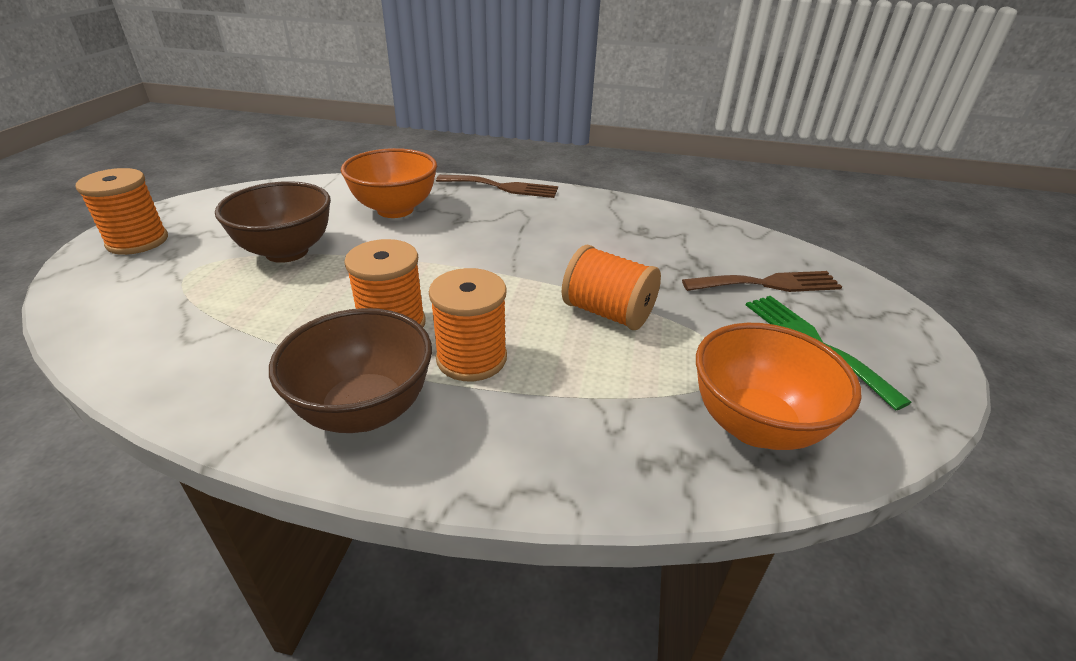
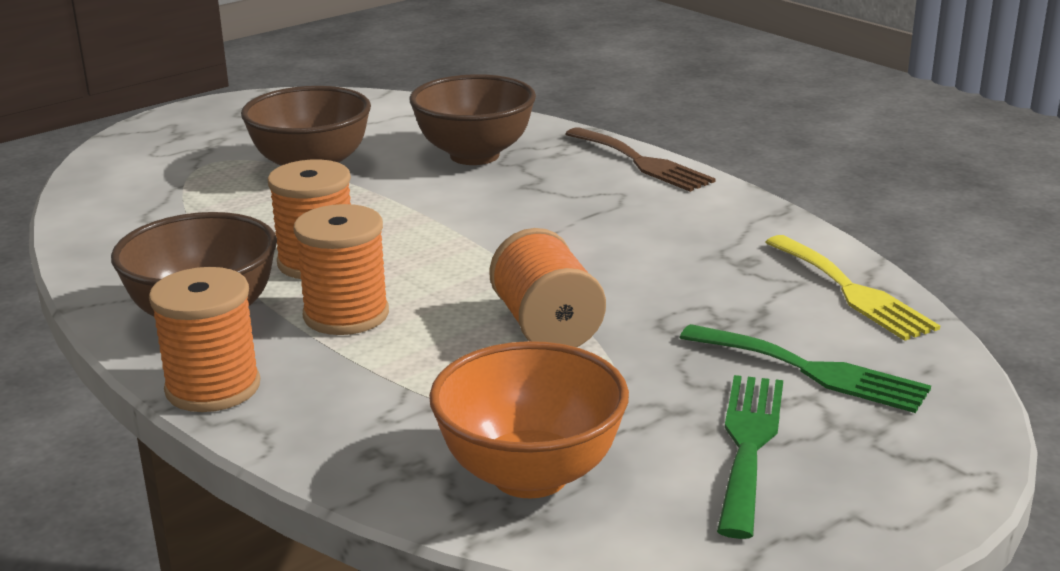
camera: 40 degrees right, 10 degrees down
orange spool [75,168,168,255] -> orange spool moved to [149,267,260,412]
orange bowl [341,148,437,218] -> brown bowl [409,74,536,165]
brown fork [682,271,842,292] -> green fork [680,324,931,413]
none -> yellow fork [765,235,940,341]

